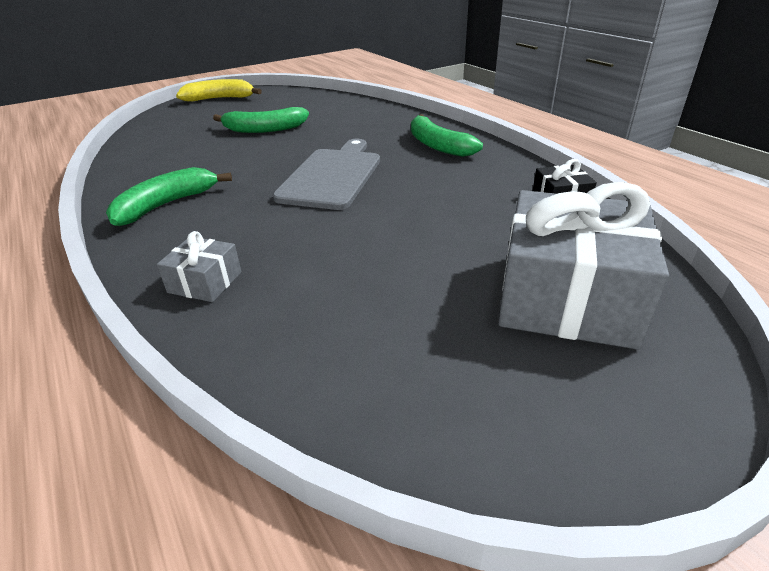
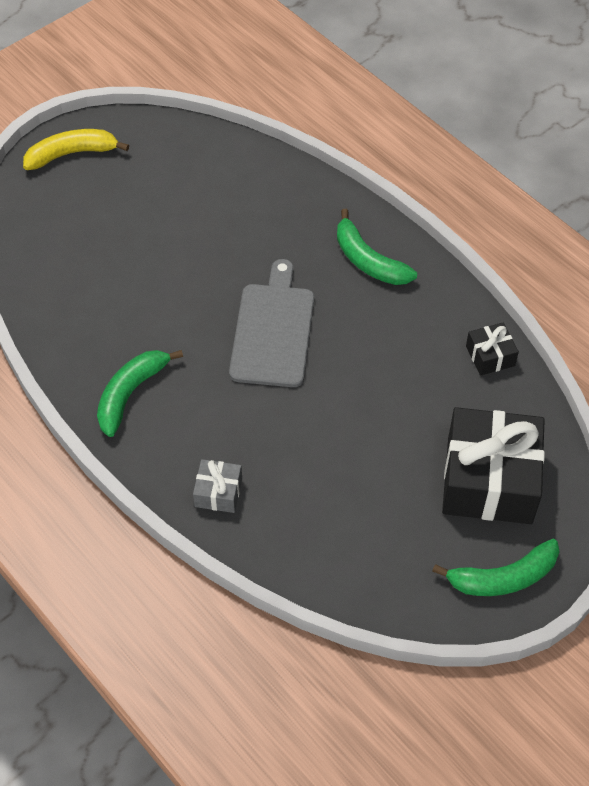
camera: 10 degrees left, 20 degrees up
green banana [213,107,309,133] -> green banana moved to [432,539,560,596]
grey gift [498,182,669,350] -> black gift [442,407,545,524]

